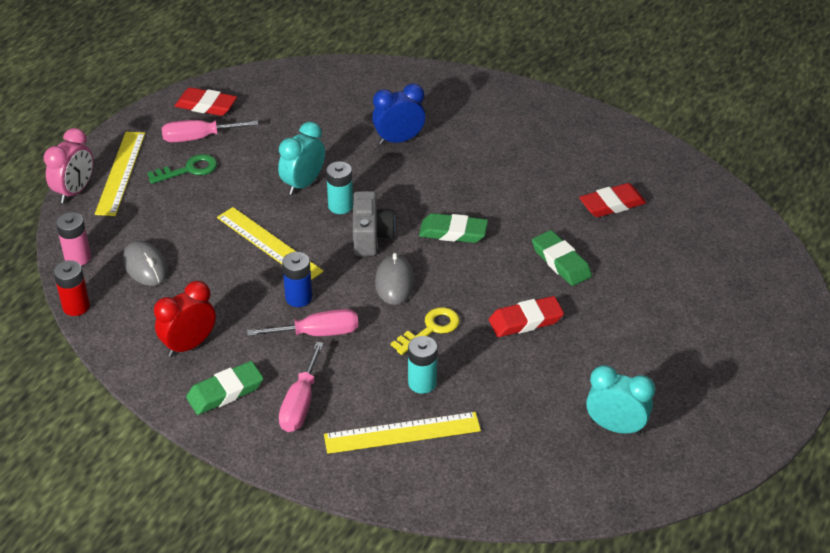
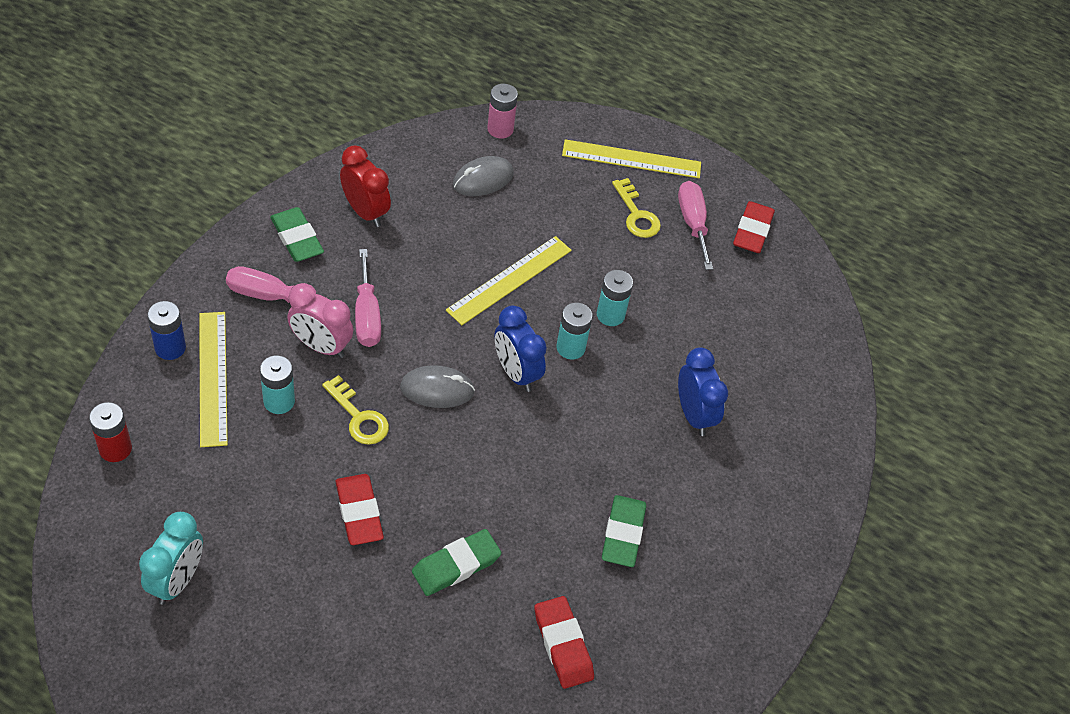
camera: 85 degrees right, 10 degrees up
pink clock [44,128,93,204] -> pink clock moved to [287,283,353,358]
red battery [54,260,90,316] -> red battery moved to [89,402,132,462]
green key [147,154,217,184] -> yellow key [612,178,661,238]
turquoise clock [278,122,325,195] -> turquoise battery [597,270,633,326]
blue battery [282,252,312,307] -> blue battery moved to [147,301,186,360]
grey camera [353,191,395,256] -> blue clock [494,306,547,392]
green eraser [419,213,488,243] -> green eraser moved to [602,495,646,567]

